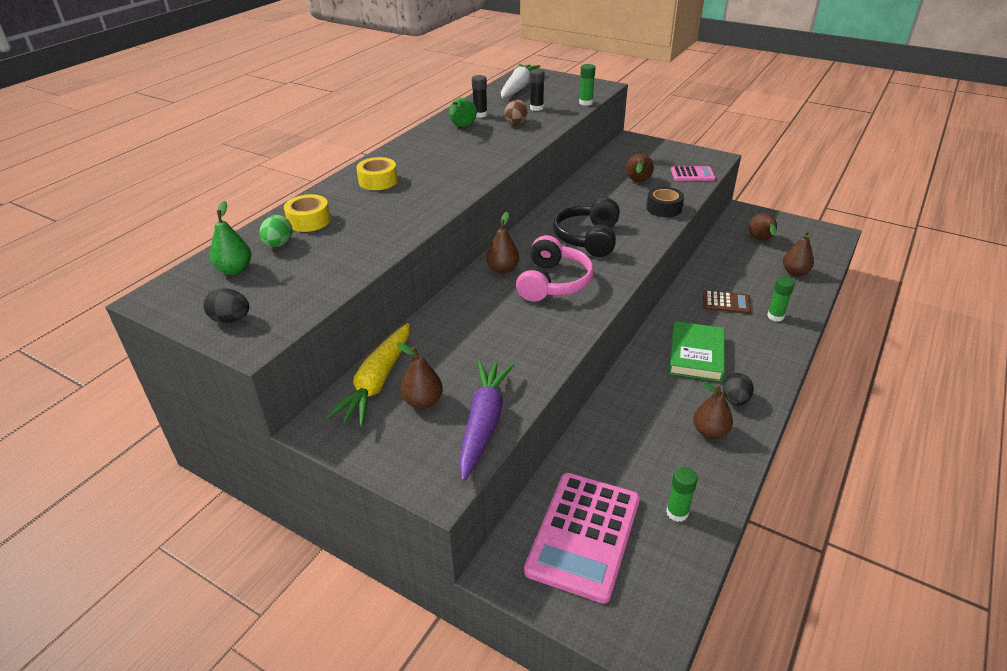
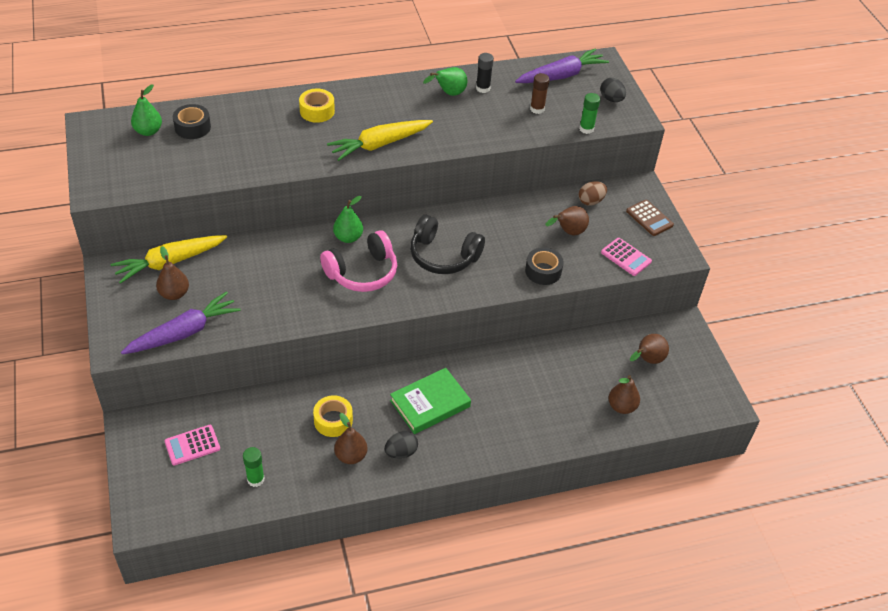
camera: 40 degrees right, 10 degrees up
black egg [203,288,249,323] -> black egg moved to [600,78,626,102]
green egg [259,215,293,247] -> black tape [173,104,211,139]
yellow tape [284,194,331,232] -> yellow tape moved to [313,395,353,437]
brown pear [486,212,519,274] -> green pear [333,196,363,243]
white carrot [501,64,540,98] -> purple carrot [515,48,609,83]
brown egg [504,100,527,125] -> brown egg moved to [579,181,607,206]
pink calculator [524,473,640,603] -> pink calculator [165,425,220,465], size x0.50
black glue stick [530,69,545,111] -> brown glue stick [530,73,549,114]
black headphones [553,198,620,257] -> black headphones turned 120 degrees counterclockwise [410,215,485,274]
brown calculator [703,290,751,314] -> brown calculator moved to [626,200,674,236]
green glue stick [767,277,795,321] -> none
none -> yellow carrot [327,120,433,161]

